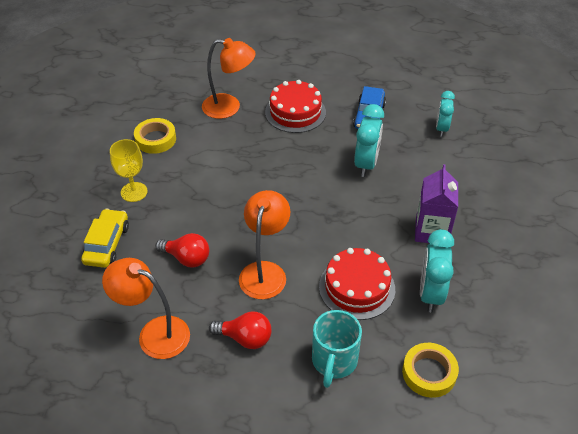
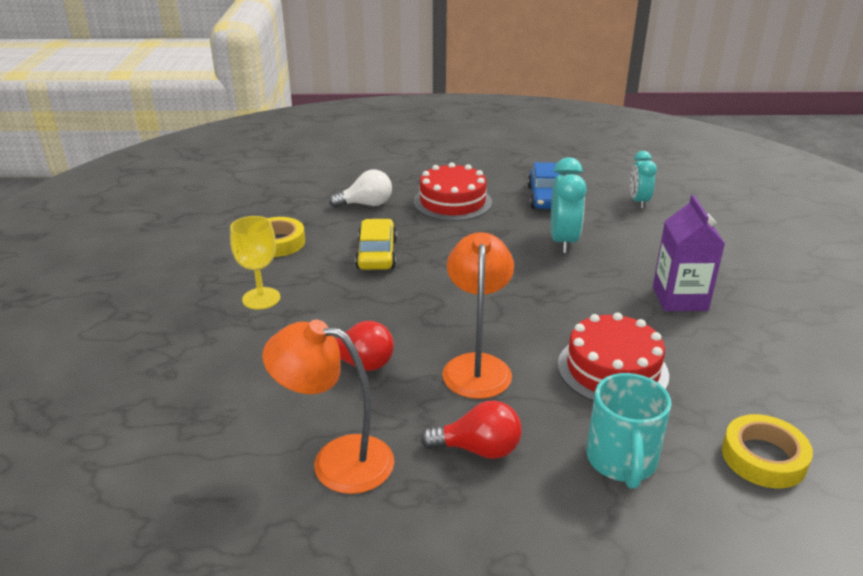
camera: 10 degrees left, 15 degrees down
yellow car [81,209,129,268] -> yellow car moved to [355,219,397,270]
orange lamp [202,38,256,119] -> white light bulb [329,170,392,208]
turquoise clock [420,229,454,312] -> none

